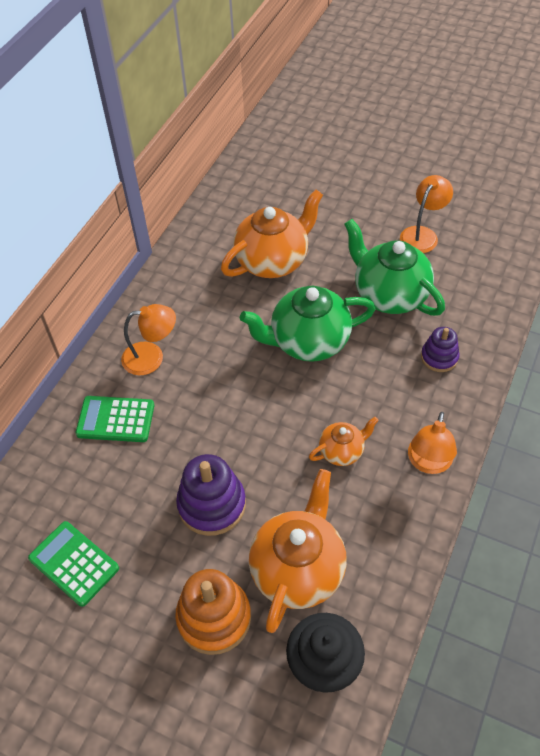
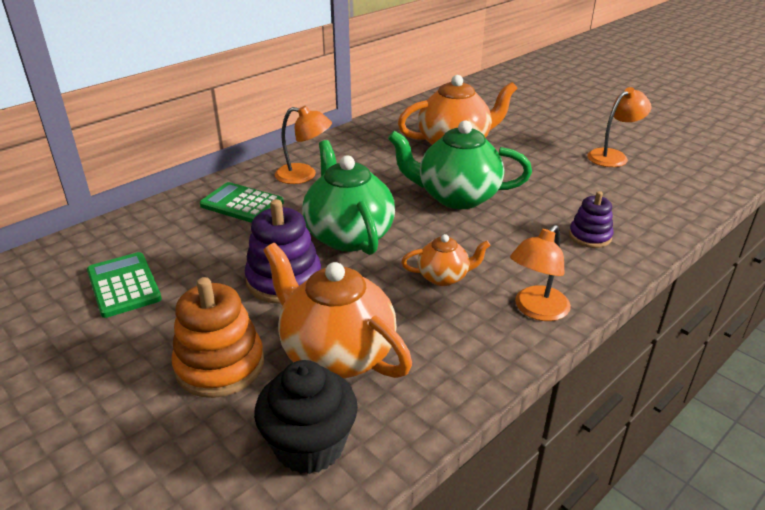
camera: 20 degrees right, 20 degrees down
orange teapot [249,469,347,633] -> orange teapot turned 90 degrees counterclockwise [263,243,412,379]
green teapot [344,219,445,316] -> green teapot moved to [302,140,395,255]

